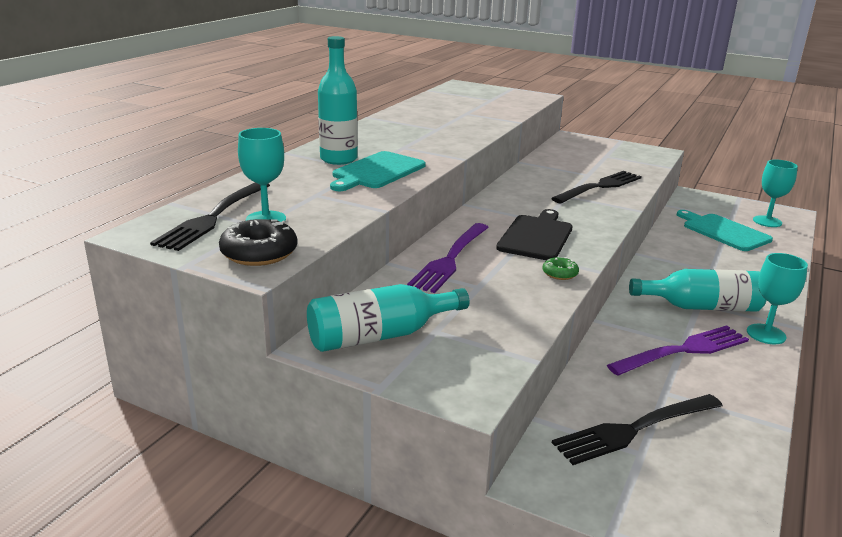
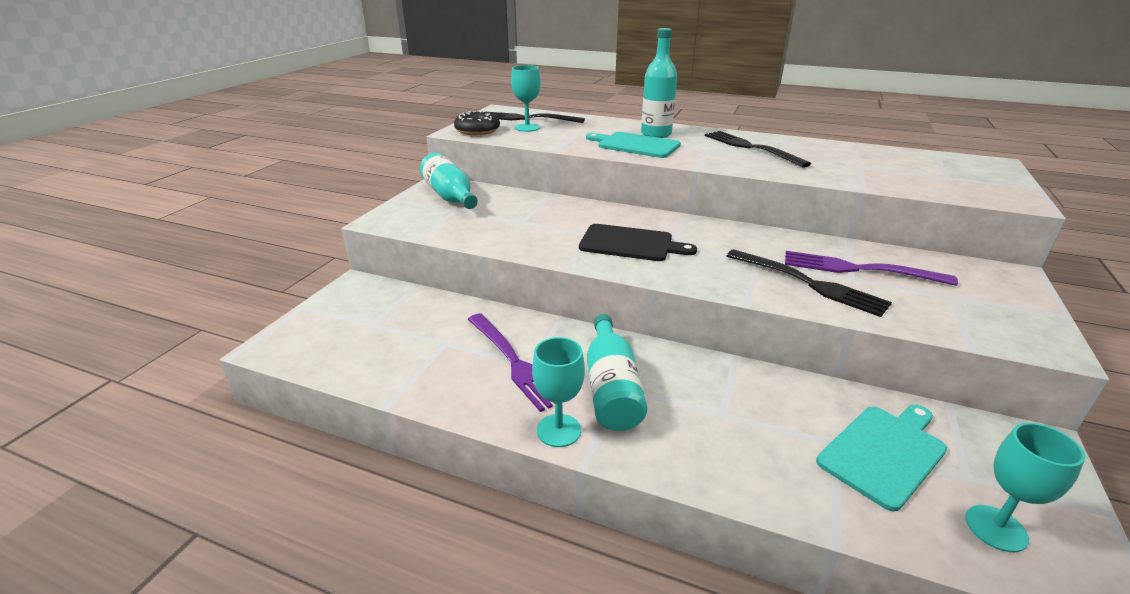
camera: 85 degrees right, 5 degrees up
purple fork [407,223,489,293] -> purple fork moved to [785,251,958,286]
green donut [543,256,579,280] -> none
black fork [552,394,723,465] -> black fork moved to [705,131,811,168]

